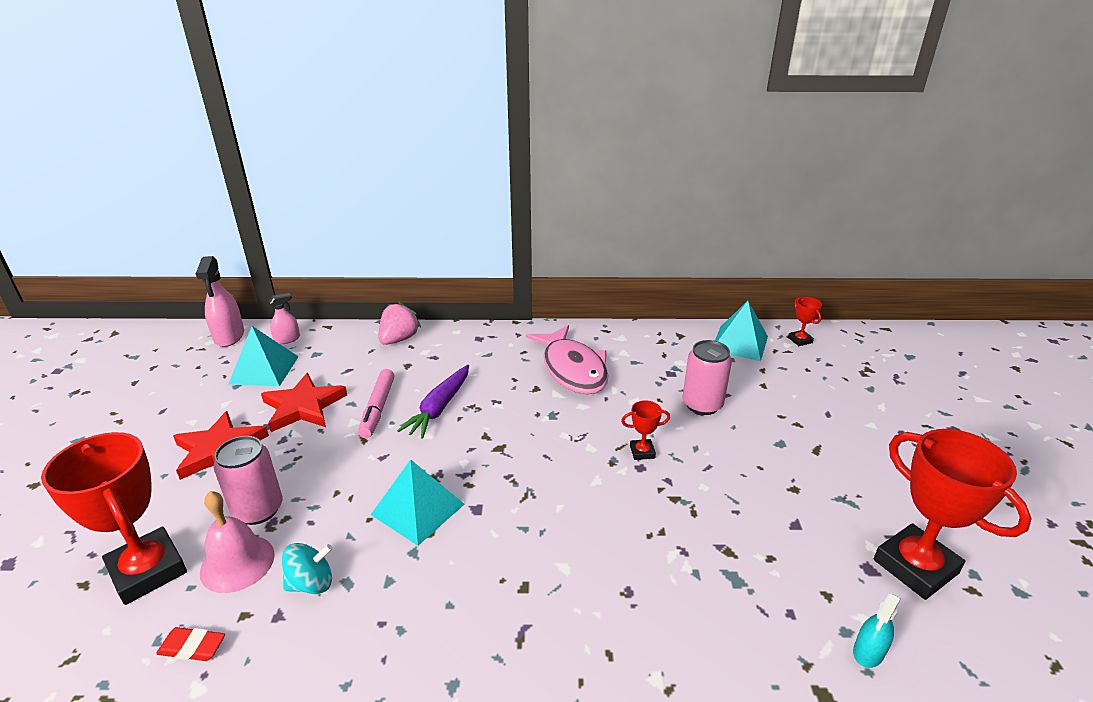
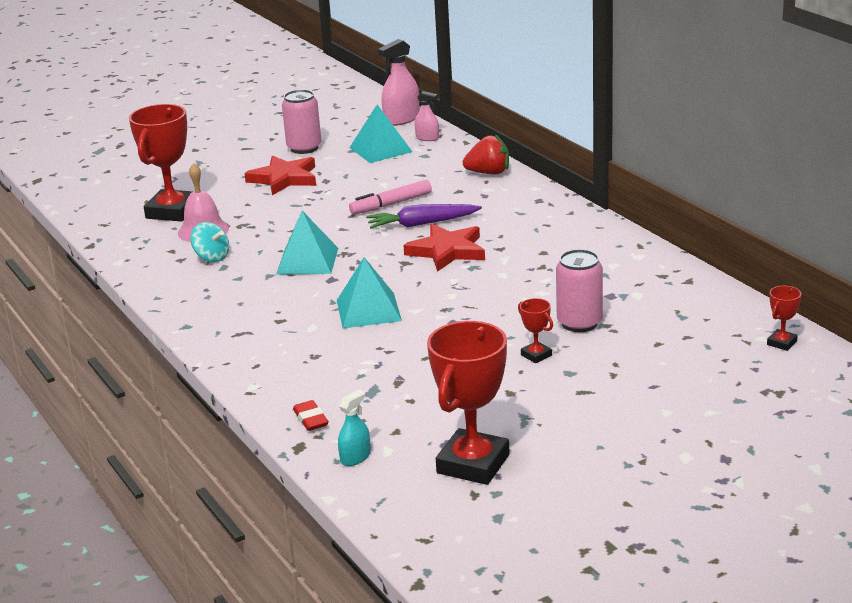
camera: 60 degrees right, 5 degrees down
red eraser [156,627,225,661] -> red eraser moved to [293,400,328,431]
pink can [213,436,282,525] -> pink can moved to [282,89,321,154]
red star [261,373,347,432] -> red star moved to [403,224,485,272]
pink strawberry [379,302,421,345] -> red strawberry [463,134,509,174]
pink fish [526,325,609,394] -> none
red trophy [621,401,670,460] -> red trophy moved to [518,298,553,363]
turquoise pyramid [715,301,768,361] -> turquoise pyramid moved to [337,257,402,329]
turquoise spray bottle [853,593,901,668] -> turquoise spray bottle turned 120 degrees clockwise [338,390,371,466]

